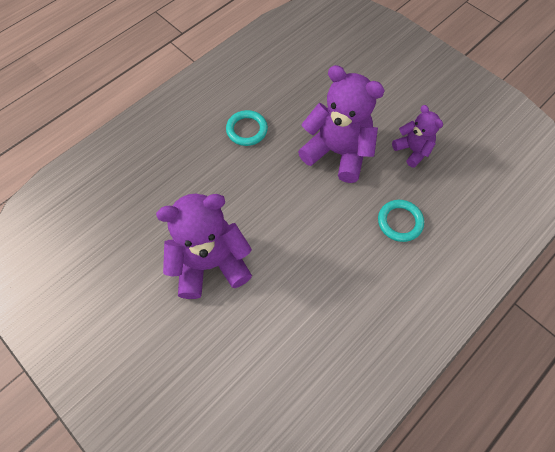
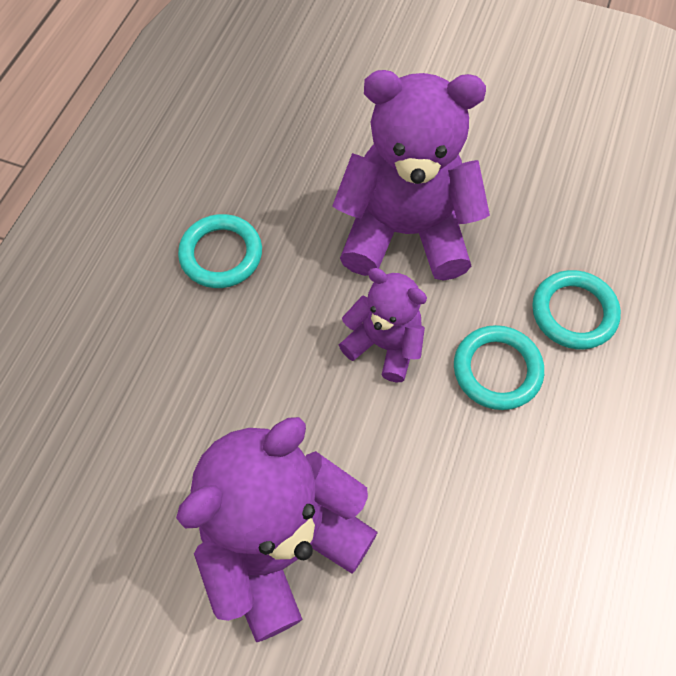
camera: 25 degrees left, 0 degrees up
purple teddy bear [392,105,443,168] -> purple teddy bear moved to [339,268,427,382]
none -> turquoise ring [454,325,544,410]

